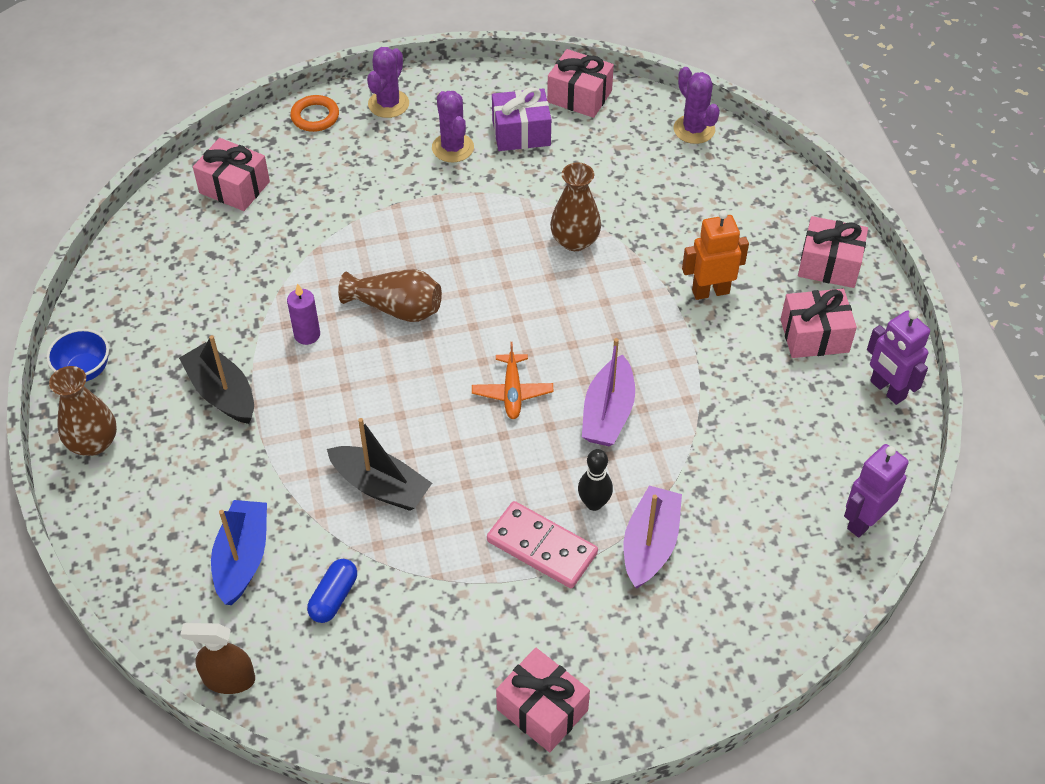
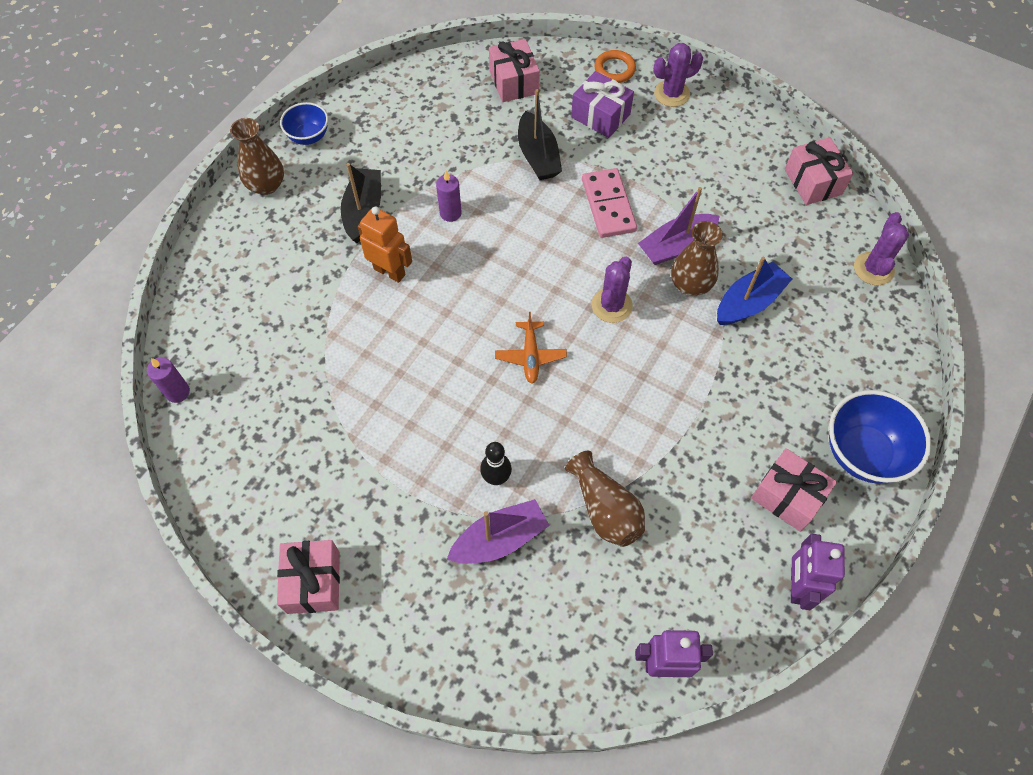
camera: 45 degrees right, 10 degrees up
brown spray bottle [180,623,255,694] -> purple candle [147,357,190,403]
blue boat [211,500,267,605] -> blue boat moved to [717,257,792,325]
blue capsule [307,559,357,623] -> none
black boat [327,418,432,511] -> black boat moved to [518,89,562,180]
brown vase [338,269,442,322] -> brown vase moved to [565,451,645,547]
purple cactus [432,91,474,162] -> purple cactus moved to [592,257,633,323]
orange plane [472,342,554,419] -> orange plane turned 45 degrees counterclockwise [495,312,567,384]
pink domino [487,501,598,588] -> pink domino moved to [582,168,637,238]
purple gift [492,87,551,151] -> purple gift moved to [571,71,634,138]
purple boat [582,338,635,446] -> purple boat moved to [638,187,720,265]
orange robot [682,210,749,300] -> orange robot moved to [358,207,412,283]
pink gift [798,216,868,288] -> blue bowl [829,390,931,484]

